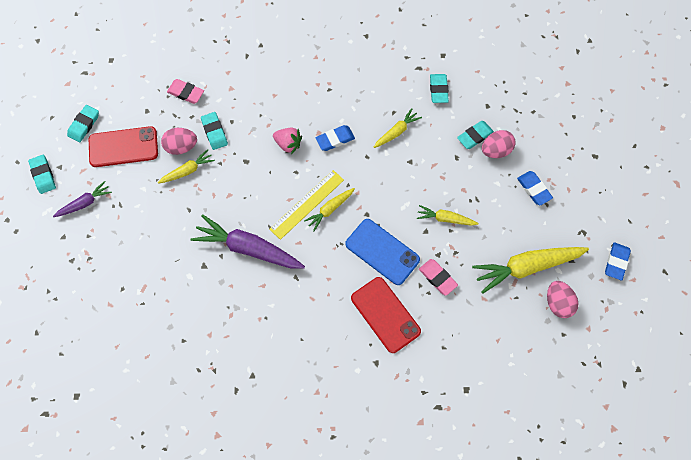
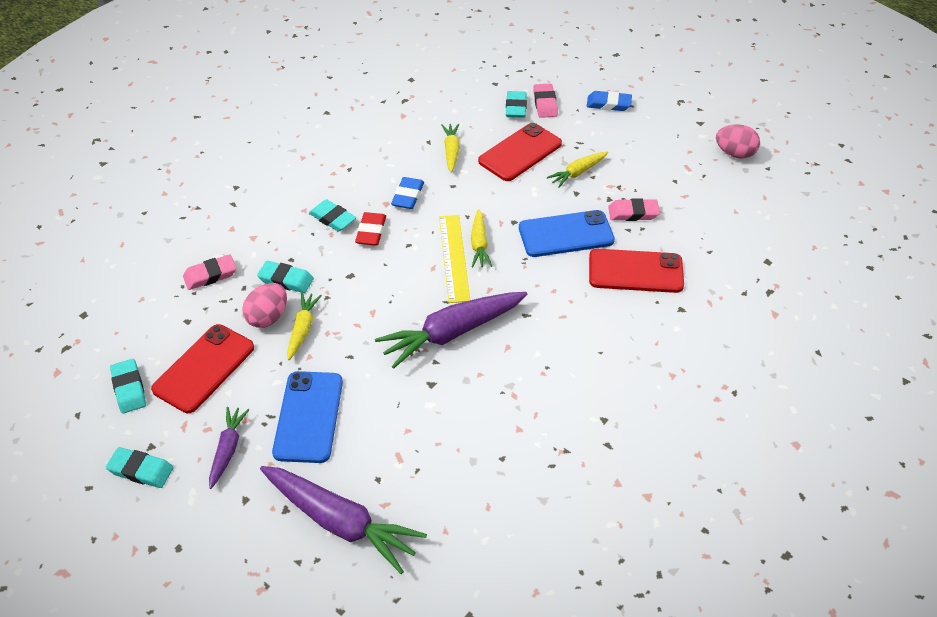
camera: 50 degrees left, 20 degrees down
pink strawberry [273,128,302,154] -> red eraser [355,212,386,246]
turquoise eraser [430,74,449,103] -> turquoise eraser moved to [309,199,356,232]
yellow carrot [472,247,589,294] -> none
pink egg [482,130,516,158] -> pink eraser [533,84,558,118]
blue eraser [605,242,631,280] -> none
none -> purple carrot [260,466,427,574]
none -> blue phone [272,371,343,463]
none -> red phone [478,123,562,181]

